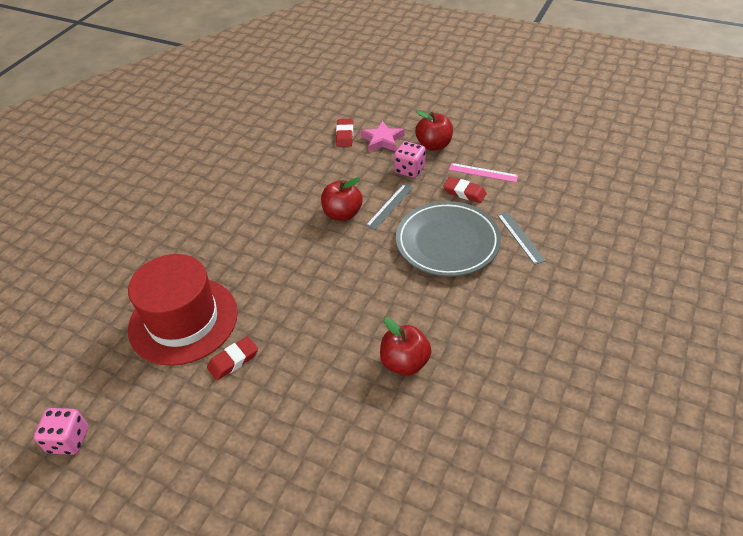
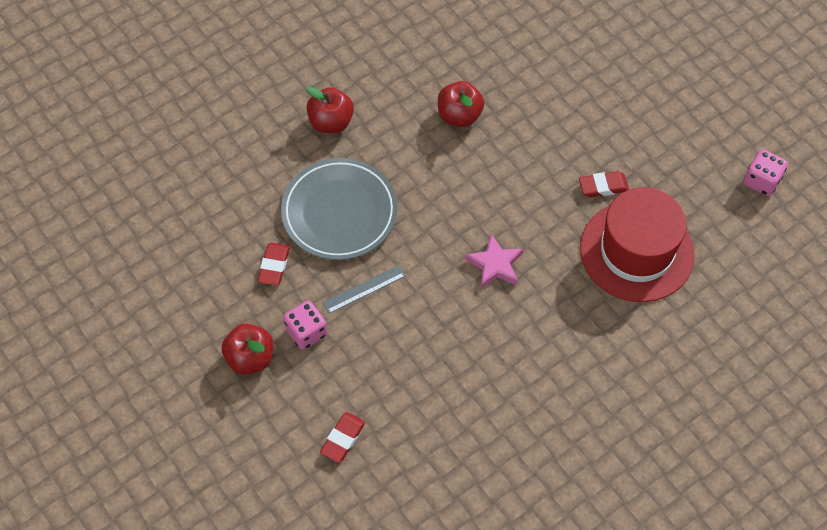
camera: 155 degrees left, 15 degrees up
red apple [321,177,363,221] -> red apple moved to [306,86,354,133]
pink star [361,121,404,152] -> pink star moved to [465,233,523,289]
red eraser [443,177,487,203] -> red eraser turned 45 degrees clockwise [258,243,290,286]
pink ruler [449,163,519,182] -> none
grey ruler [497,212,546,265] -> none

